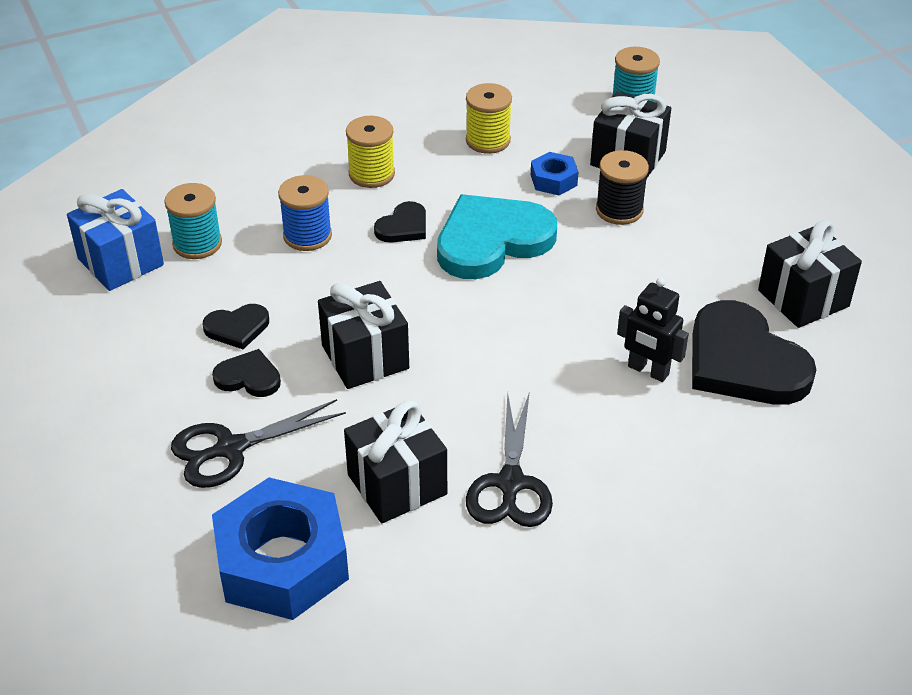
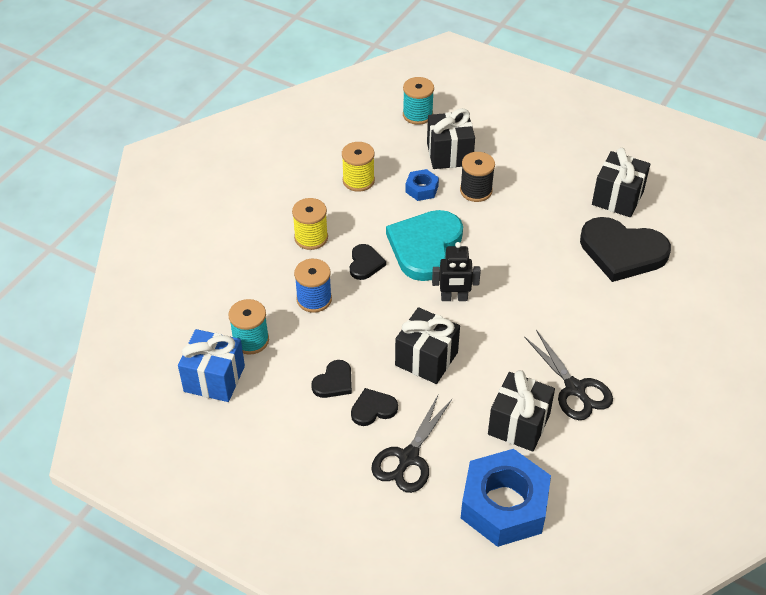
camera: 35 degrees left, 5 degrees up
black robot [617,278,689,382] -> black robot moved to [432,242,481,301]

